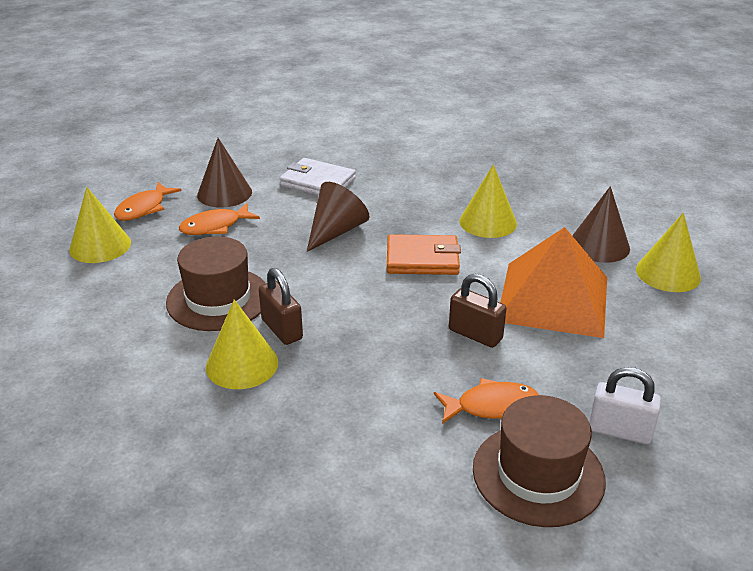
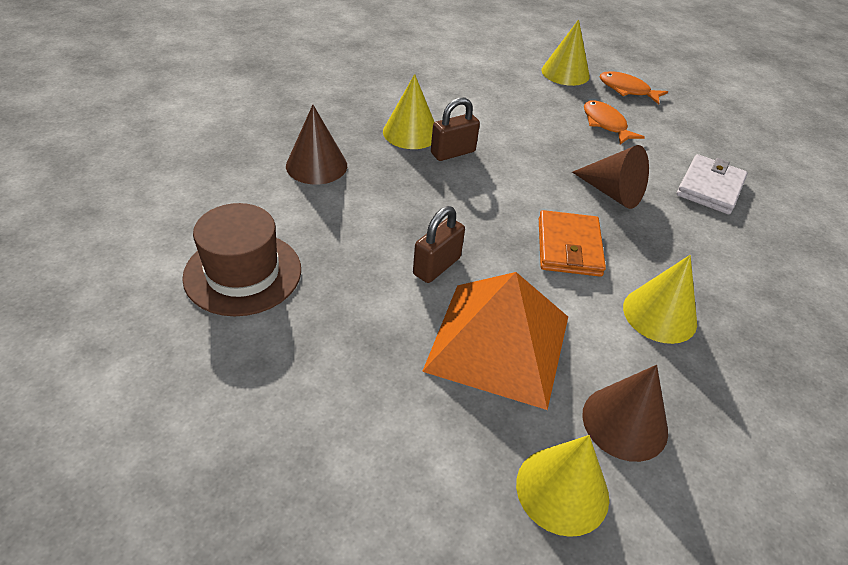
camera: 90 degrees right, 10 degrees up
brown hat [166,236,266,331] -> none
brown cone [197,138,252,208] -> brown cone moved to [286,105,347,185]
orange fish [434,378,539,424] -> none
white padlock [589,367,661,444] -> none

